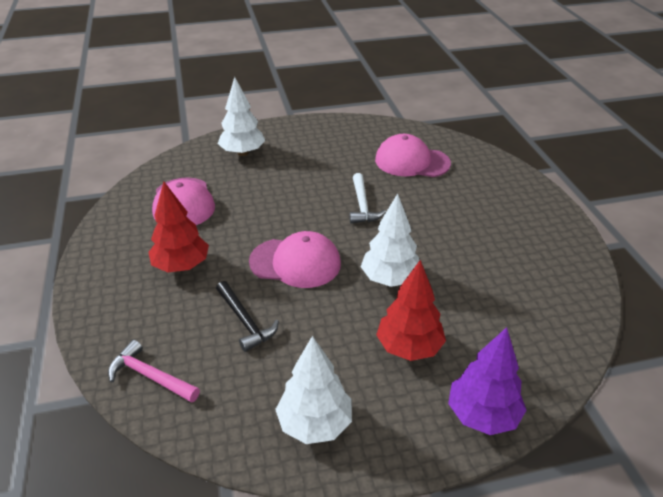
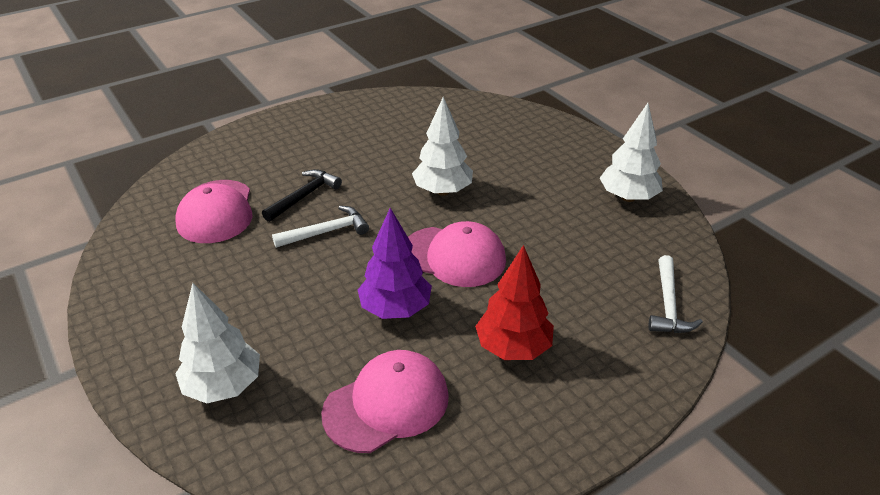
camera: 110 degrees left, 0 degrees up
pink hammer [108,340,200,403] -> white hammer [648,255,703,333]
black hammer [216,281,279,352] -> black hammer moved to [262,169,342,222]
pink cap [249,231,341,288] -> pink cap turned 120 degrees clockwise [408,221,506,287]
red tree [376,260,446,361] -> none
purple tree [448,327,527,435] -> purple tree moved to [358,208,432,319]

